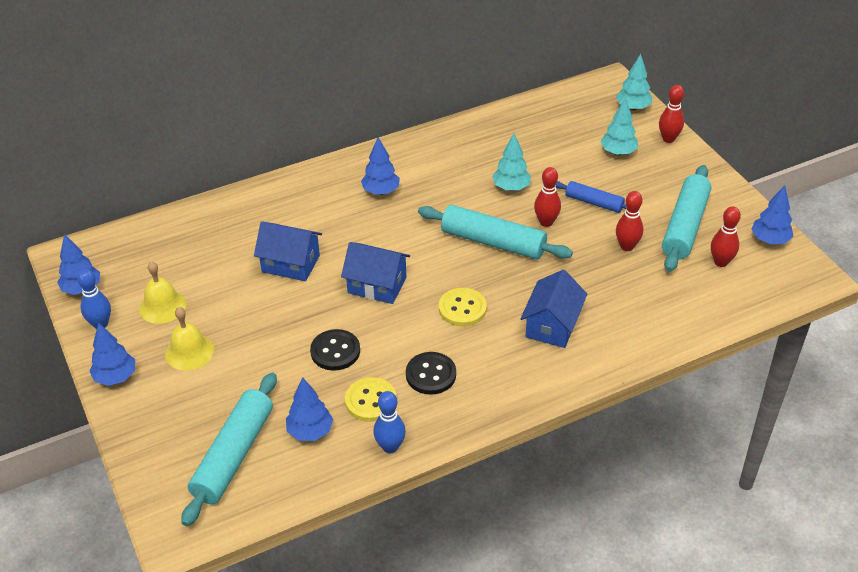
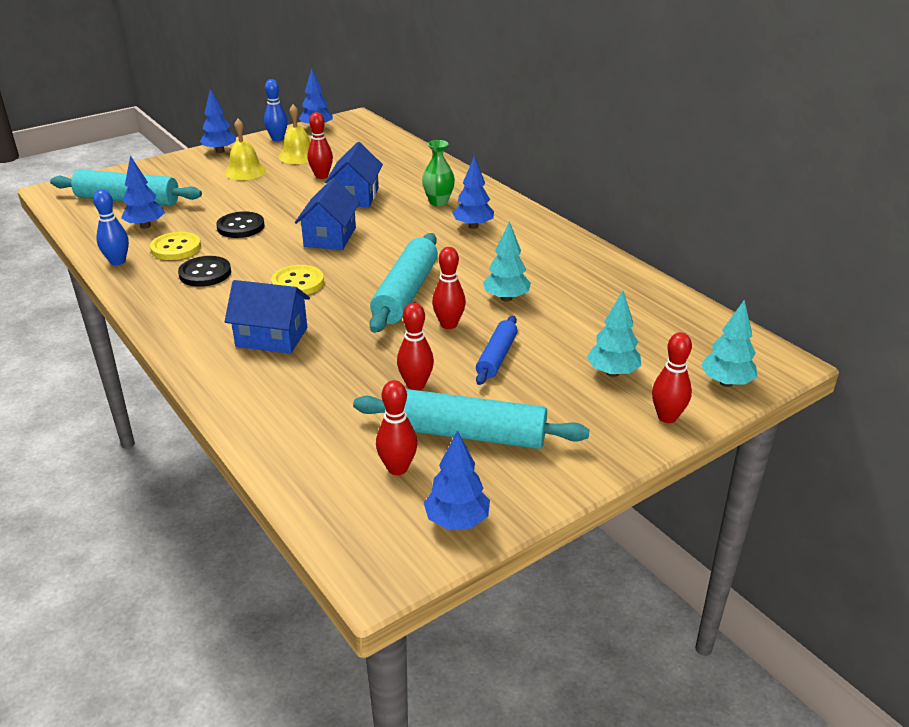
camera: 80 degrees right, 10 degrees down
none -> red bowling pin [307,112,333,179]
none -> green vase [422,140,455,206]

